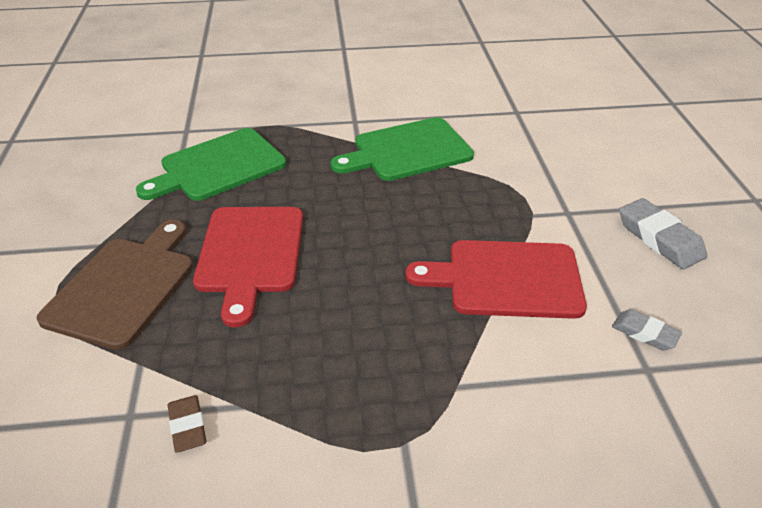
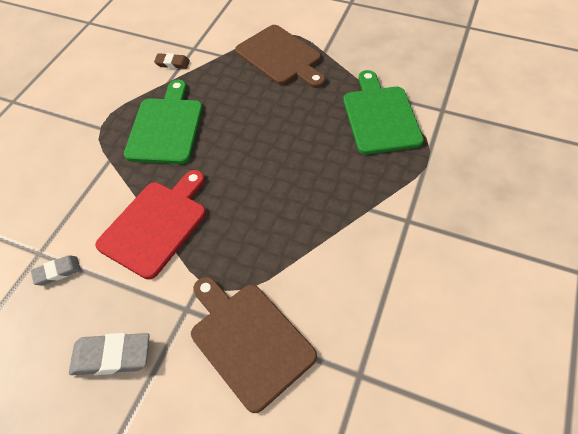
camera: 120 degrees right, 15 degrees up
red cutting board [193,207,303,327] -> none
green cutting board [331,117,474,181] -> green cutting board moved to [124,80,203,164]
none -> brown cutting board [191,277,317,413]

